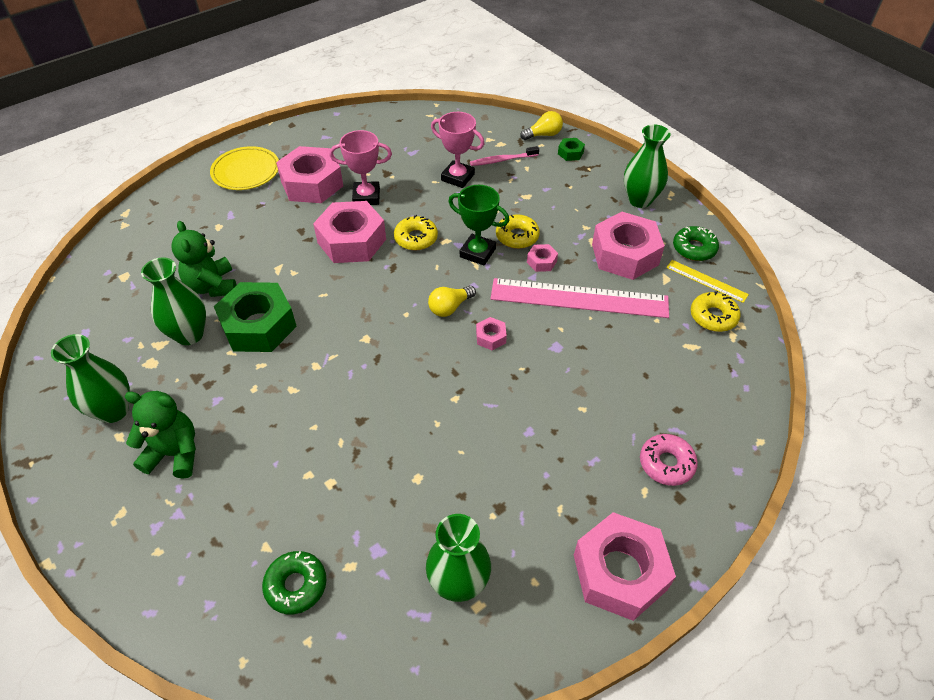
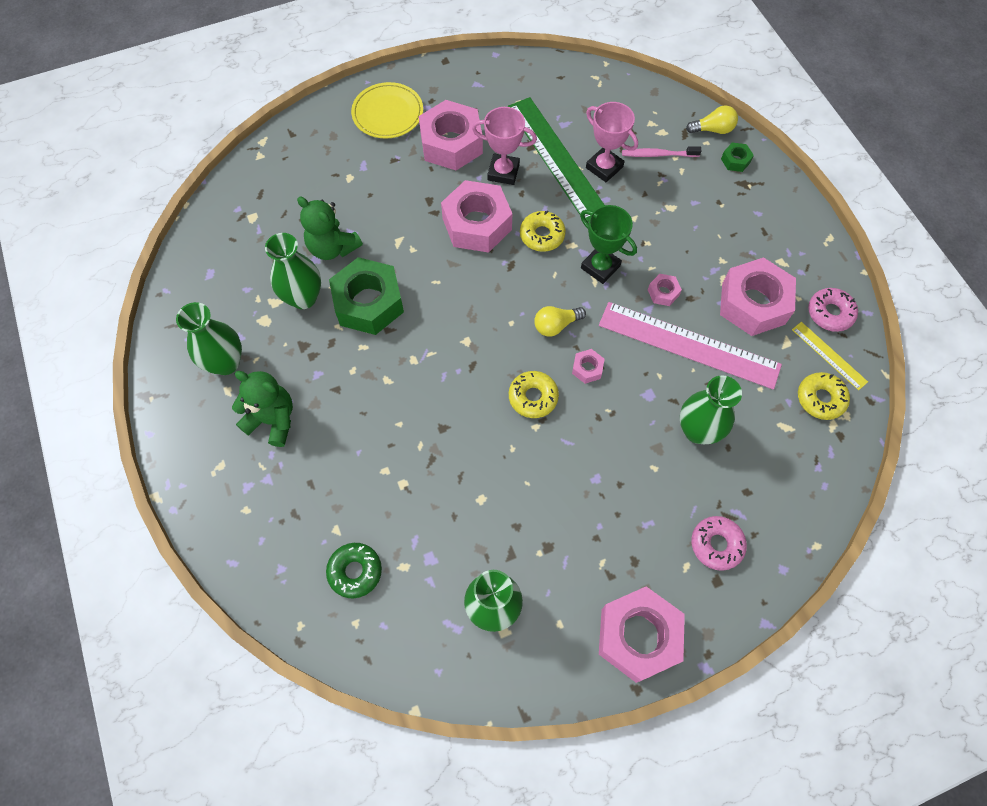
camera: 15 degrees right, 15 degrees up
green teddy bear [171,221,237,297] -> green teddy bear turned 45 degrees counterclockwise [297,197,363,260]
yellow donut [496,214,540,249] -> yellow donut moved to [509,371,559,418]
green vase [624,124,671,208] -> green vase moved to [680,375,742,444]
green donut [673,226,719,261] -> pink donut [808,288,858,332]
none -> green ruler [508,97,605,222]

